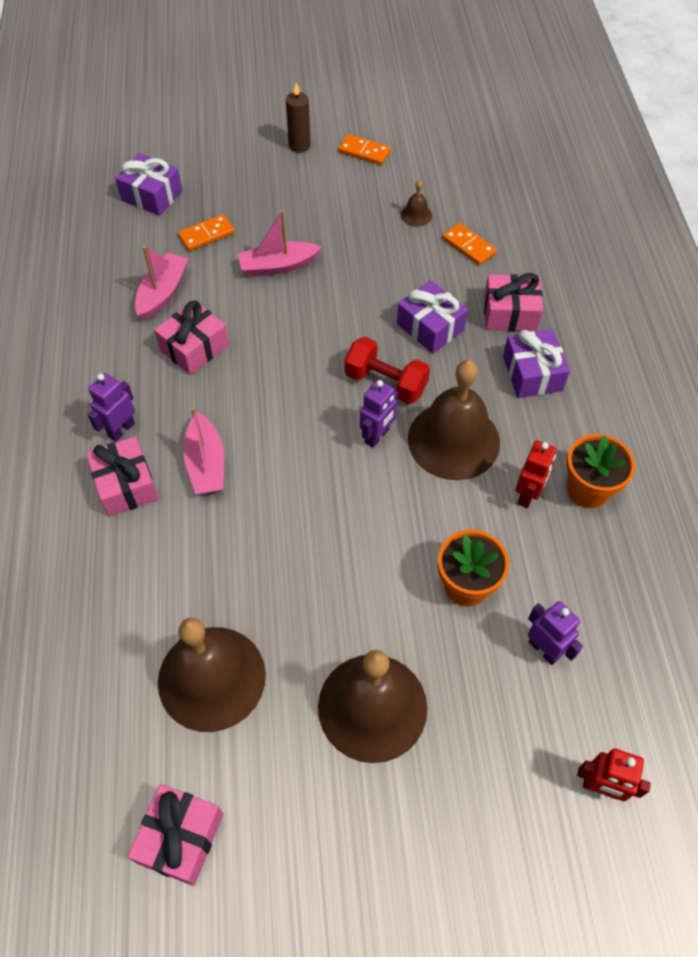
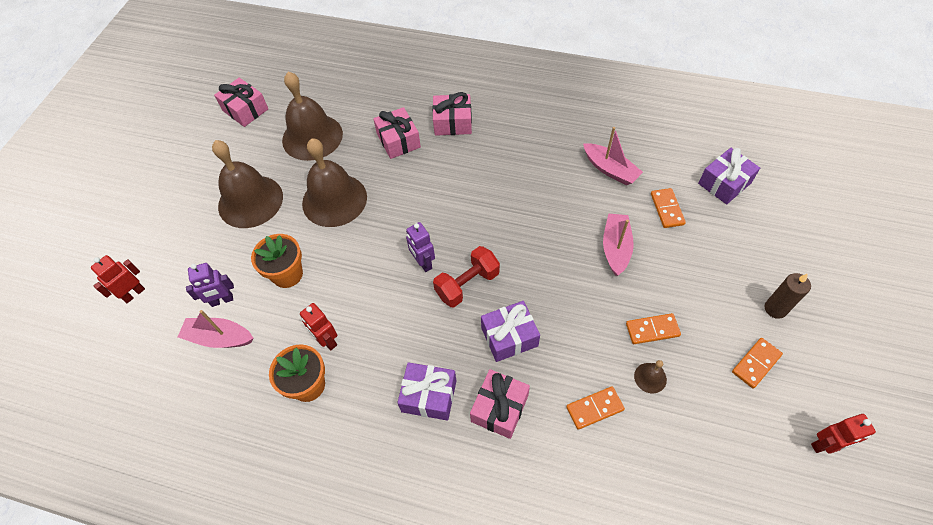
camera: 115 degrees right, 0 degrees up
purple robot [88,373,135,442] -> none
pink gift [154,300,229,375] -> pink gift moved to [373,107,421,159]
pink boat [183,407,224,494] -> pink boat moved to [178,310,254,348]
brown bell [408,360,500,480] -> brown bell moved to [302,138,367,227]
none -> orange domino [626,313,681,344]
none -> red robot [811,414,876,453]

